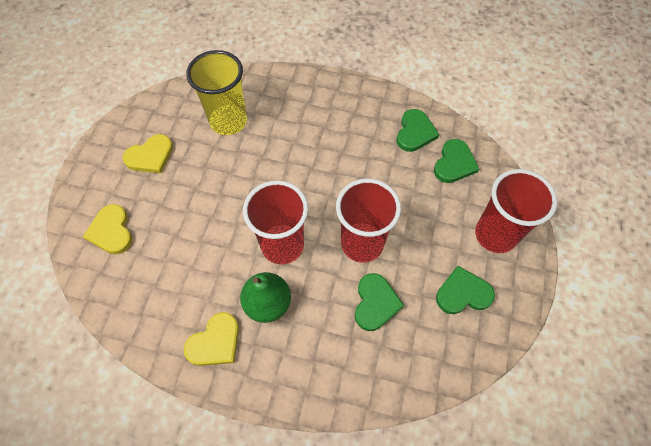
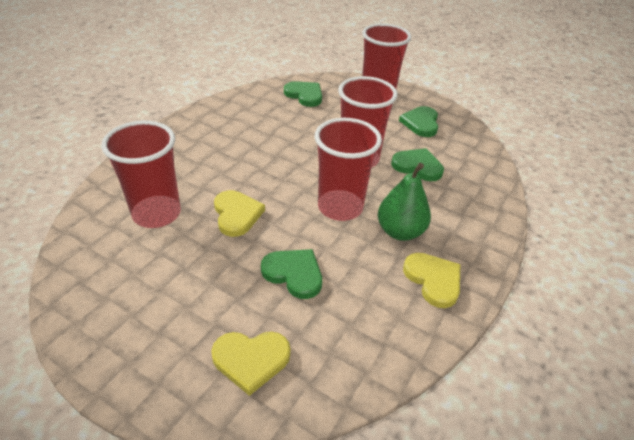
camera: 75 degrees left, 20 degrees down
yellow heart [123,134,173,173] -> yellow heart moved to [214,190,265,237]
yellow cup [186,50,247,135] -> red cup [101,121,181,228]
green heart [397,109,440,152] -> green heart moved to [261,249,322,299]

